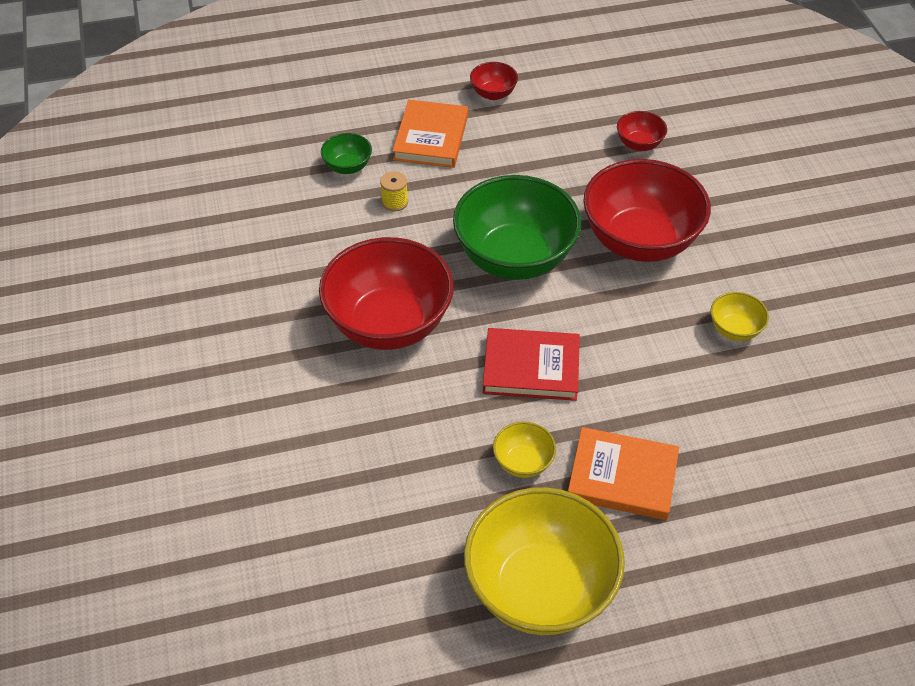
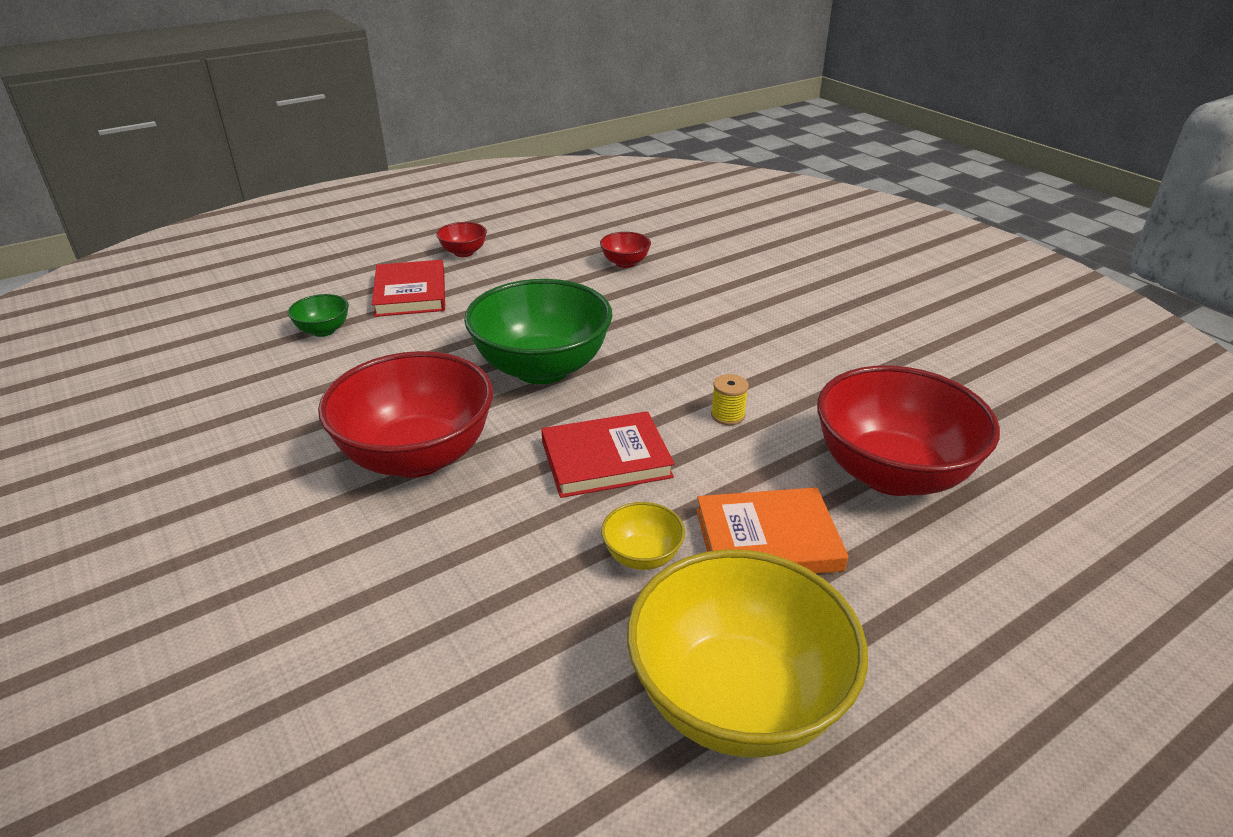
camera: 20 degrees left, 15 degrees down
yellow spool [380,171,408,211] -> yellow spool moved to [711,374,749,425]
orange book [393,100,468,168] -> red book [372,260,445,317]
red bowl [583,159,711,262] -> red bowl moved to [817,365,1000,496]
yellow bowl [710,292,769,341] -> none

